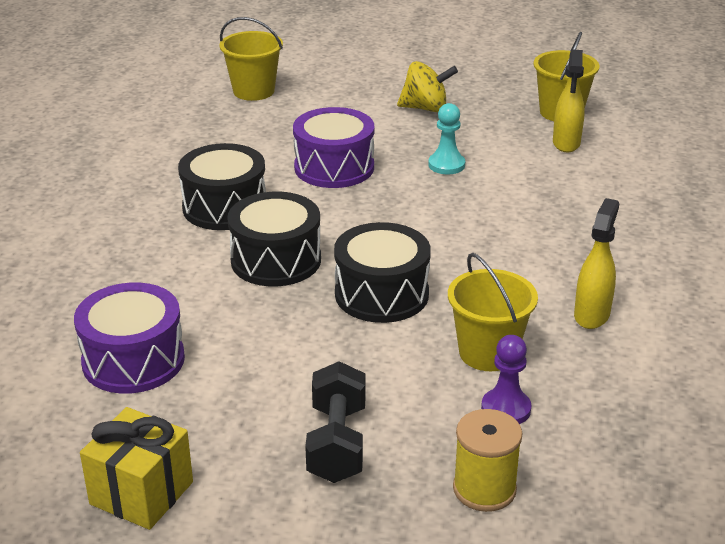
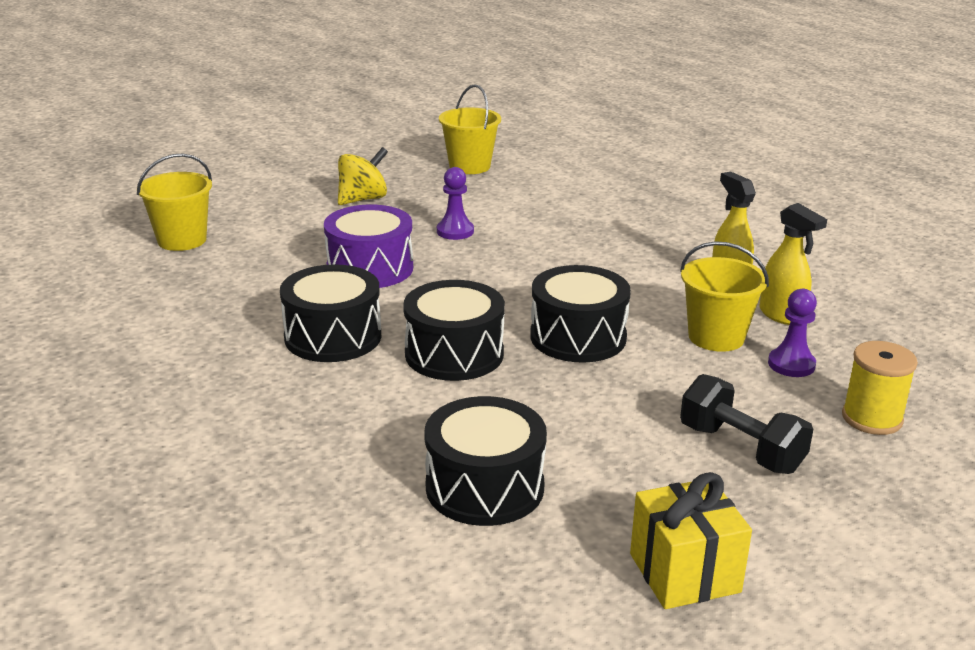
camera: 45 degrees left, 5 degrees down
purple drum [74,282,185,394] -> black drum [424,396,547,526]
turquoise pawn [428,103,465,174] -> purple pawn [437,167,474,240]
yellow spray bottle [553,49,585,152] -> yellow spray bottle moved to [760,203,827,325]

